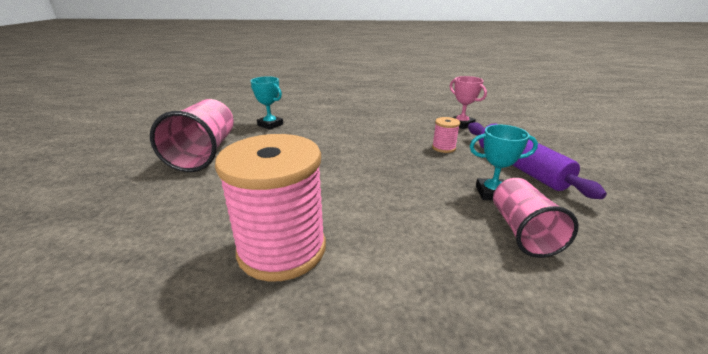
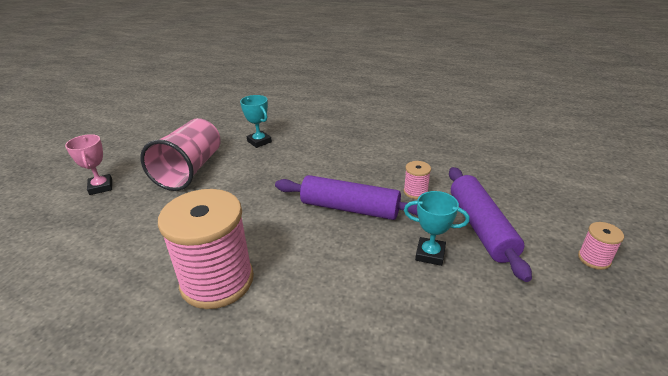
camera: 15 degrees right, 5 degrees up
pink trophy [450,76,487,129] -> pink trophy moved to [65,134,112,195]
pink cup [493,178,579,258] -> none
none -> purple rolling pin [275,175,418,220]
none -> pink spool [578,222,624,270]

